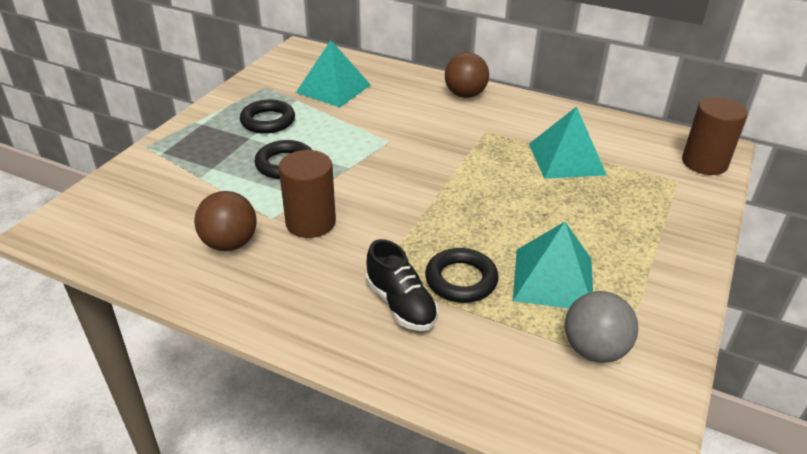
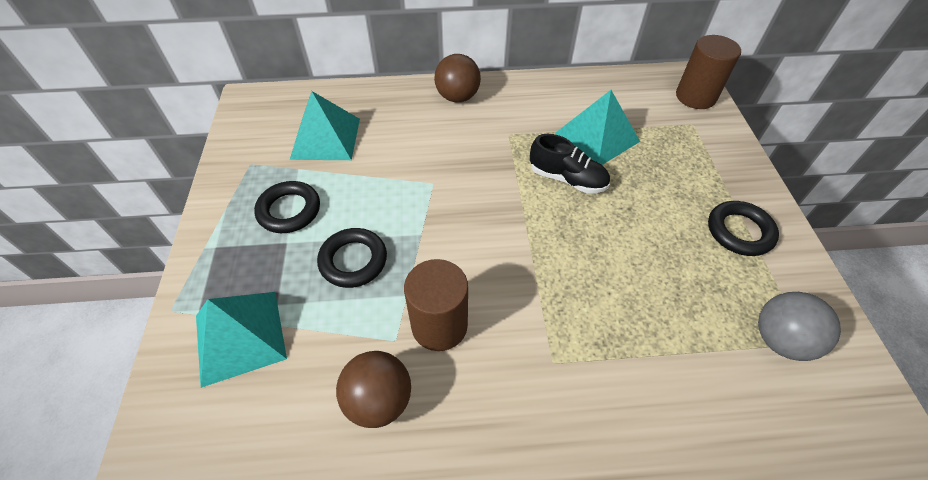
camera: 30 degrees left, 15 degrees up
black shoe [366,239,438,331] -> black shoe moved to [530,134,610,194]
black ring [425,248,499,303] -> black ring moved to [708,201,779,256]
turquoise pyramid [513,222,593,308] -> turquoise pyramid moved to [196,292,287,388]

